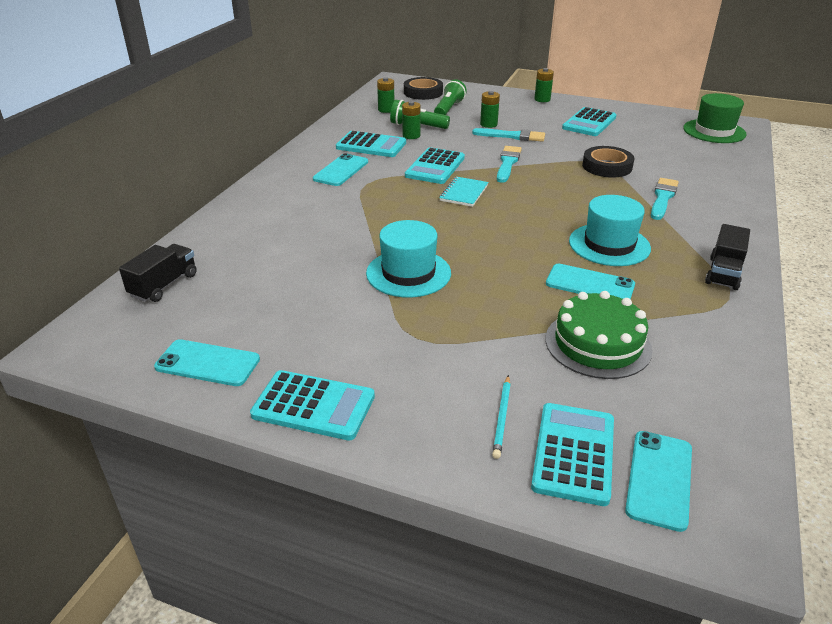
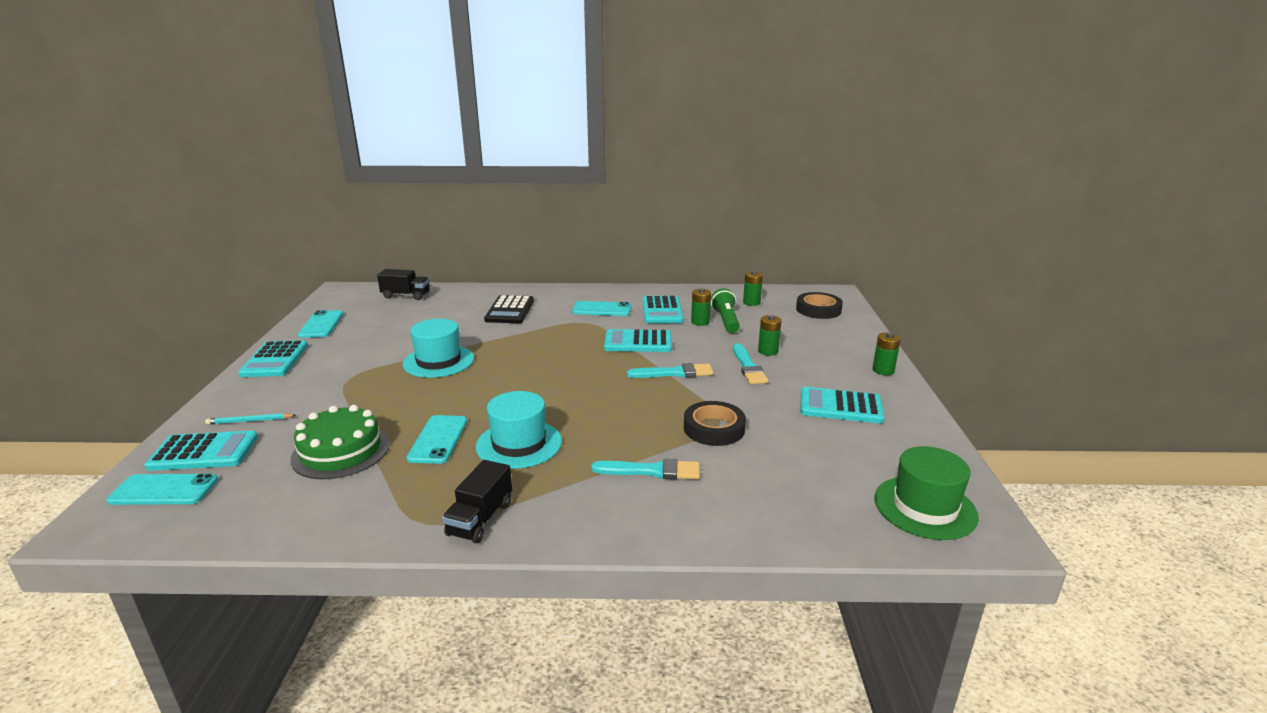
camera: 70 degrees right, 10 degrees down
green flashlight [434,79,467,115] -> none
turquoise notebook [439,177,488,207] -> none
black truck [705,224,750,290] -> black truck turned 75 degrees counterclockwise [442,460,512,543]
none -> black calculator [484,295,534,323]

